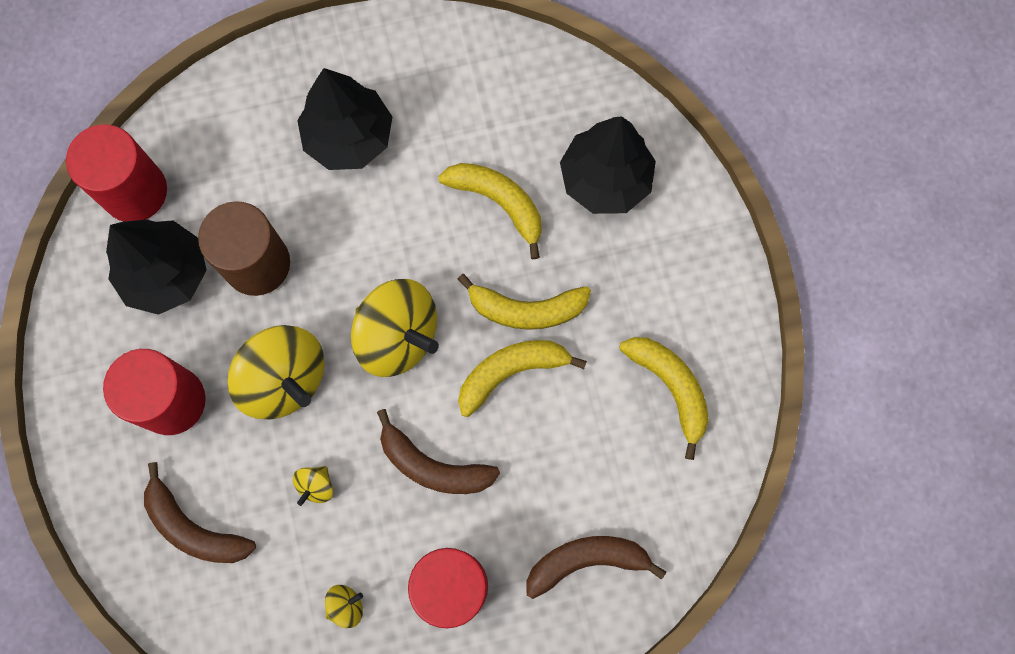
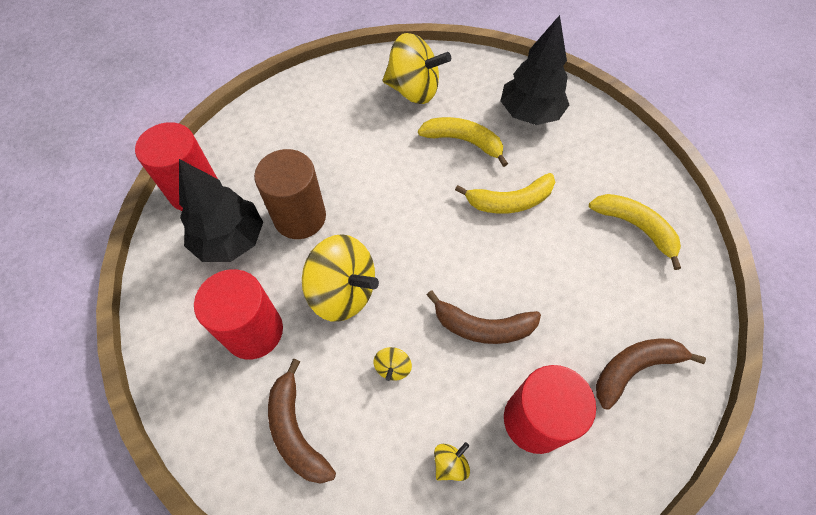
camera: 15 degrees left, 15 degrees down
brown banana [144,462,256,563] -> brown banana turned 45 degrees clockwise [268,359,336,484]
black tree [297,68,392,170] -> none
yellow spinning top [351,279,439,377] -> yellow spinning top moved to [383,33,451,104]
yellow banana [458,340,587,417] -> none

